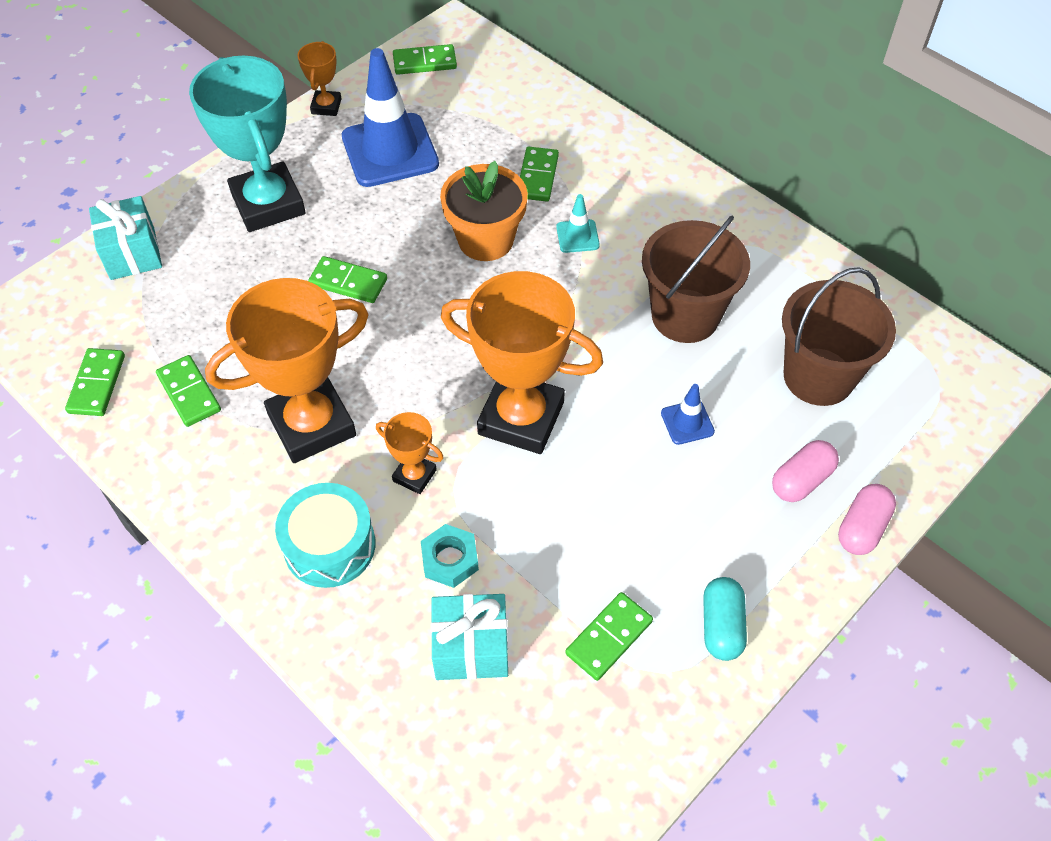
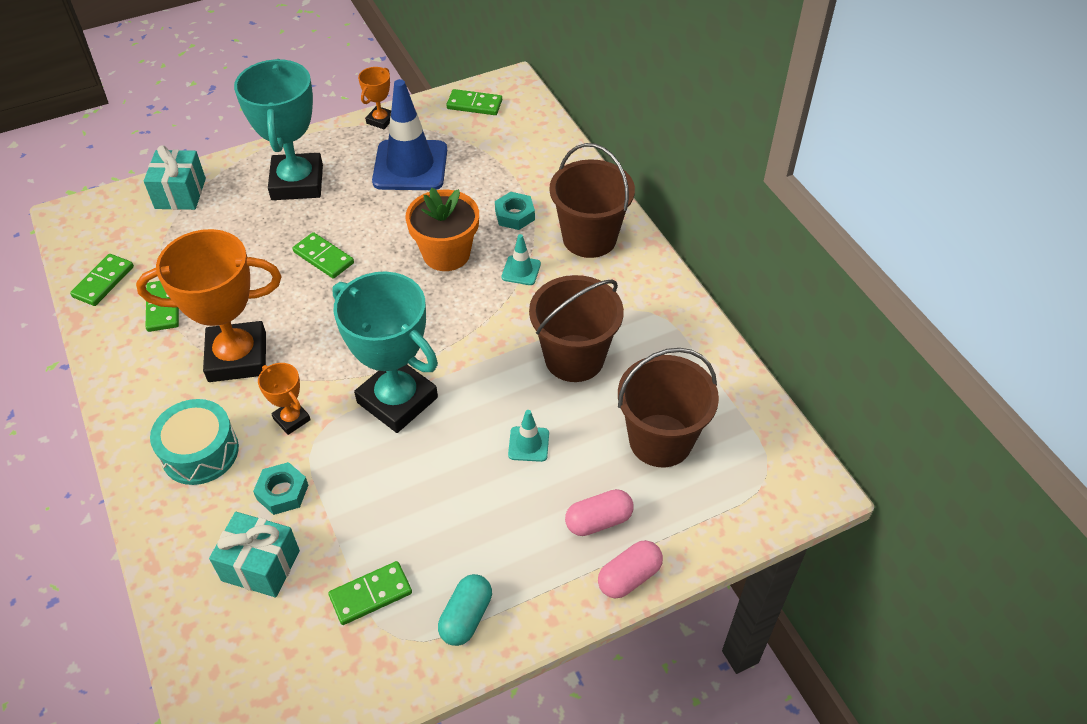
camera: 20 degrees right, 5 degrees down
orange trophy [441,271,603,454] -> turquoise trophy [332,271,438,433]
green domino [520,147,559,202] -> turquoise nut [495,192,535,230]
blue traffic cone [661,384,715,445] -> turquoise traffic cone [508,410,549,462]
none -> brown bucket [549,143,635,258]

